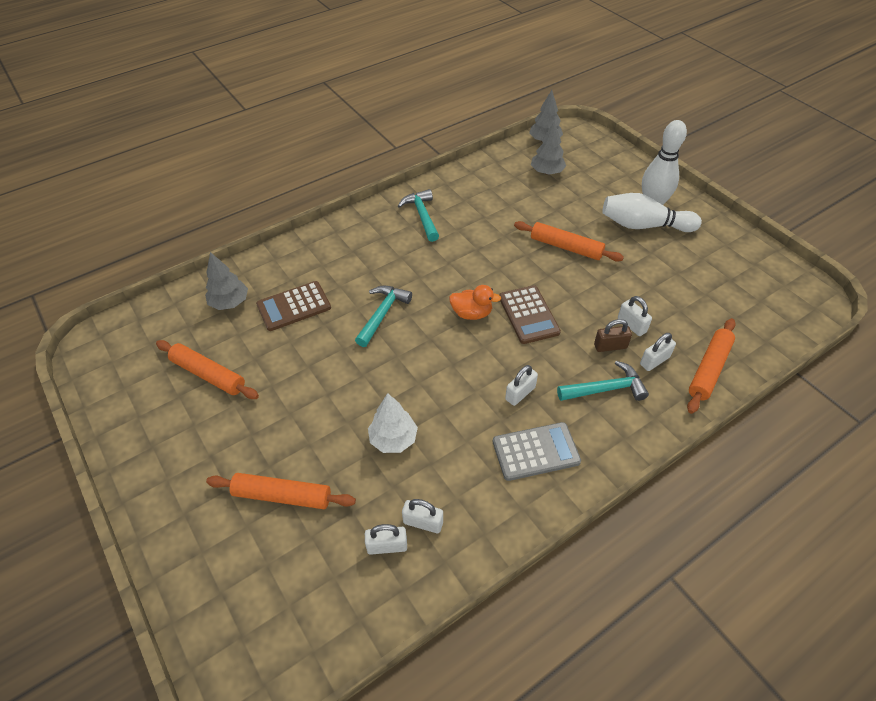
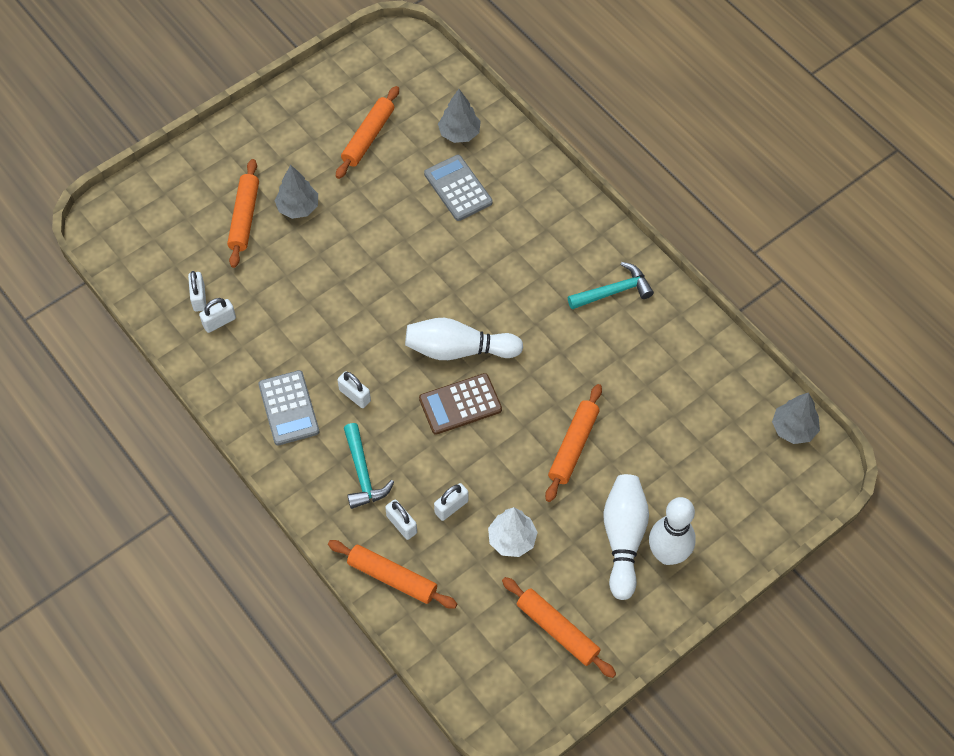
camera: 85 degrees right, 10 degrees up
brown calculator [256,281,331,331] -> grey calculator [424,155,493,221]
turquoise hammer [355,286,412,347] -> none
white tree [368,393,418,453] -> white tree moved to [488,507,538,557]
white padlock [402,499,443,533] -> white padlock turned 45 degrees clockwise [199,298,236,333]
orange duck [449,285,501,320] -> white bowling pin [405,318,523,360]
grey tree [531,121,566,175] -> grey tree moved to [274,165,318,219]
brown padlock [594,319,632,352] -> none
none -> orange rolling pin [502,577,616,678]

